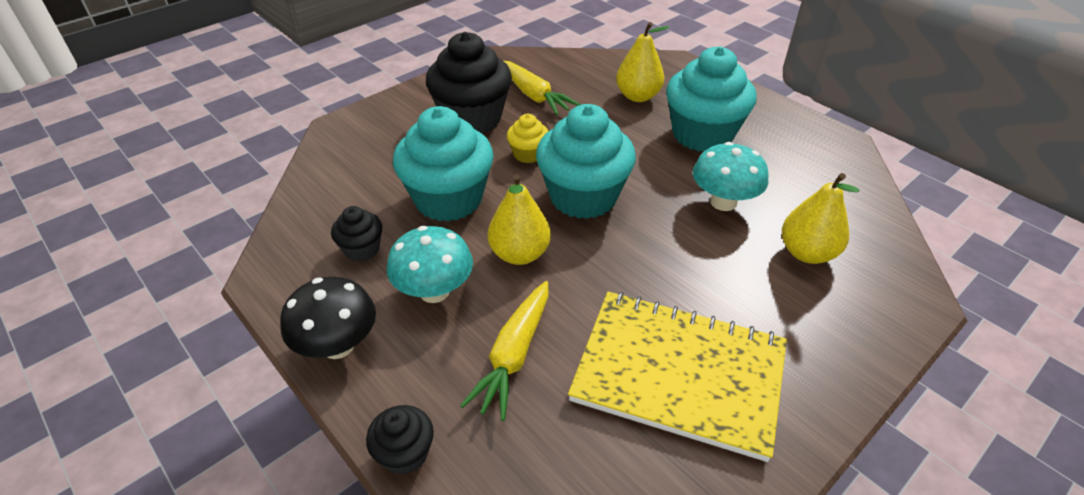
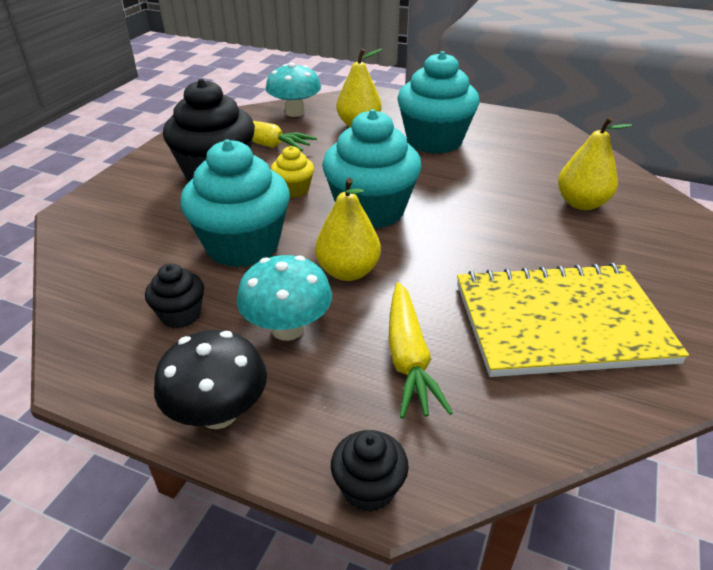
camera: 25 degrees left, 5 degrees down
turquoise mushroom [693,142,768,211] -> turquoise mushroom moved to [266,63,321,117]

